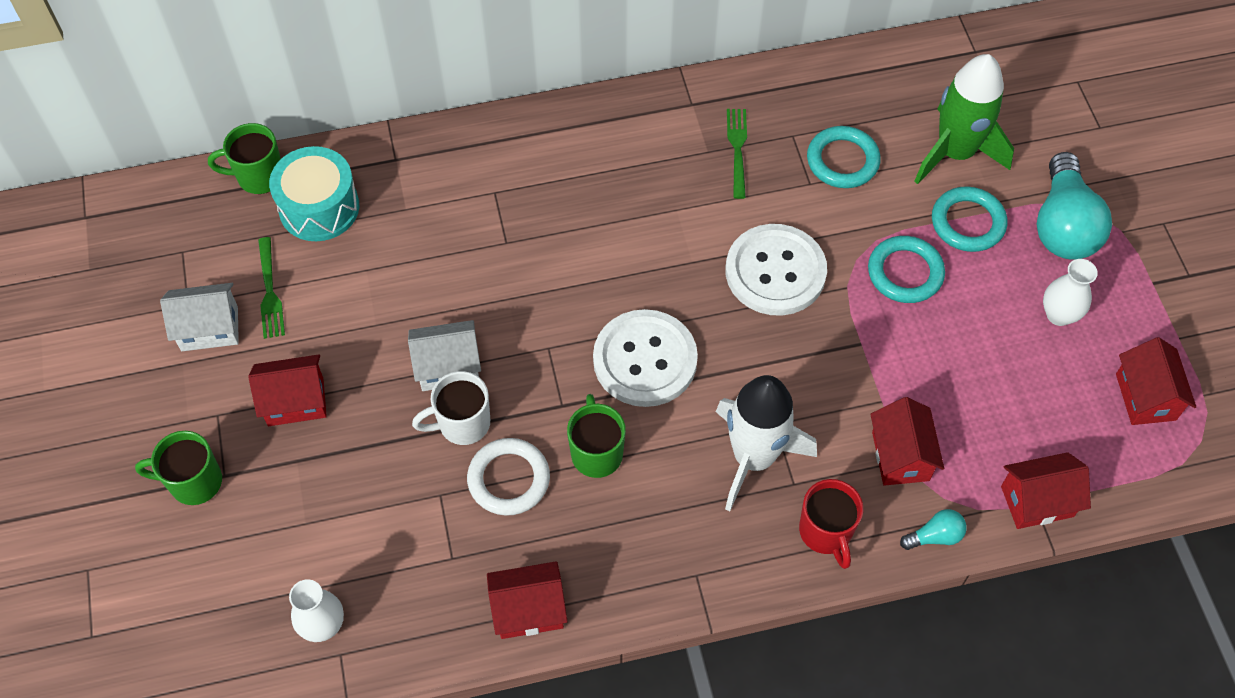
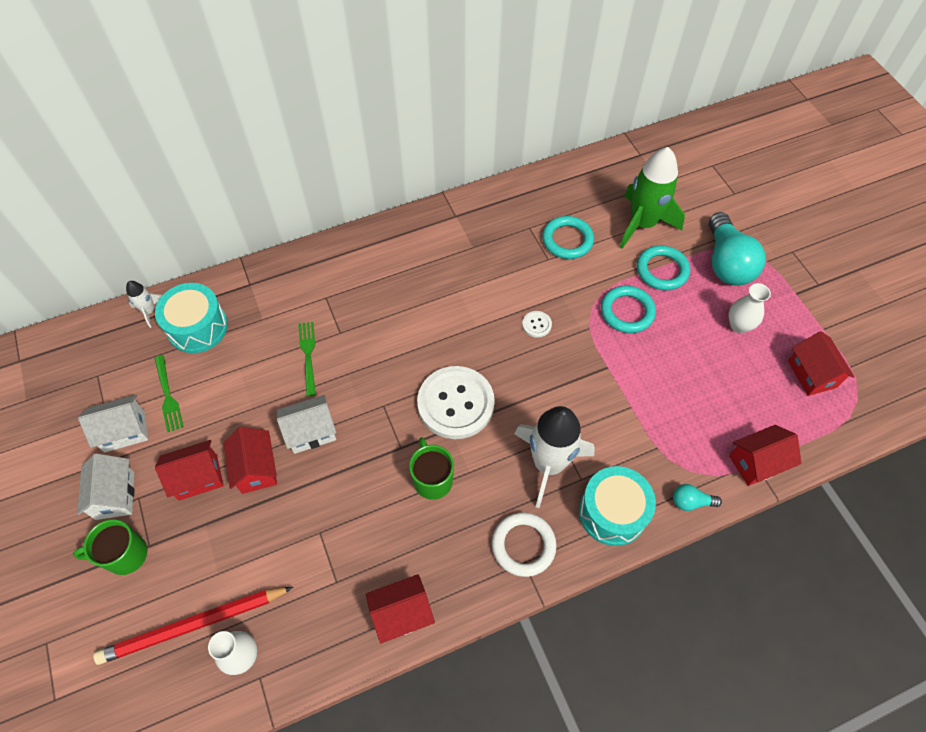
camera: 10 degrees left, 0 degrees up
green mug [208,123,281,194] -> white rocket [126,281,162,328]
white mug [412,371,490,445] -> none
white ring [467,438,550,516] -> white ring moved to [492,512,557,577]
white button [726,224,827,316] -> white button [522,311,552,338], size x0.41
green fork [727,109,747,199] -> green fork moved to [298,322,316,397]
red mug [799,479,863,569] -> turquoise drum [579,466,656,546]
red house [870,397,944,486] -> red house moved to [223,427,277,494]
turquoise light bulb [900,509,967,550] -> turquoise light bulb turned 150 degrees counterclockwise [673,484,722,511]
none -> white house [77,453,135,520]
none -> red pencil [94,587,293,665]

